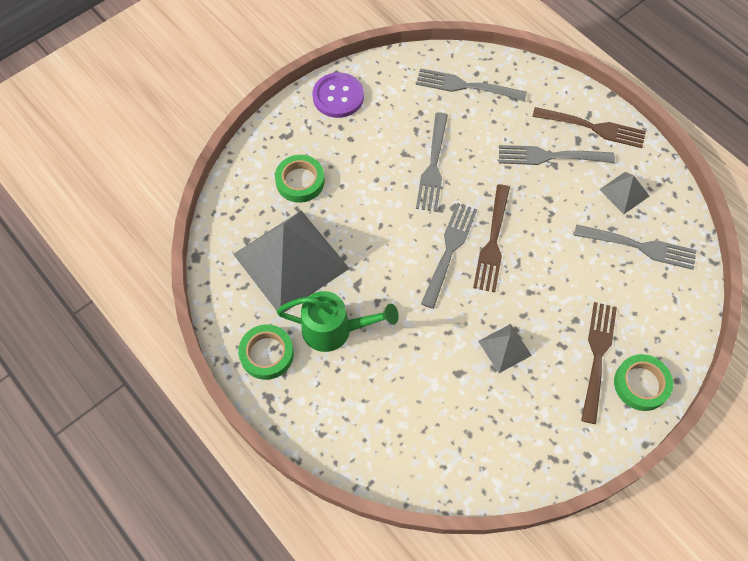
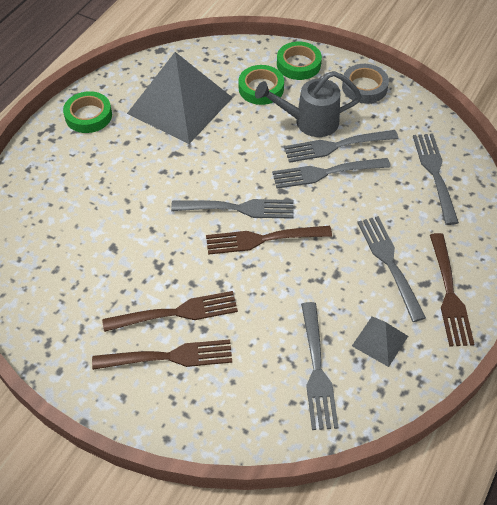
camera: 70 degrees right, 10 degrees down
green watering can [276,291,399,352] -> none
purple button [313,72,364,118] -> grey tape [342,64,389,104]
grey pyramid [478,324,532,373] -> none
green tape [614,354,673,411] -> green tape moved to [277,42,322,80]
none -> brown fork [102,291,238,332]
none -> grey watering can [255,71,362,137]
none -> grey fork [284,130,398,163]

